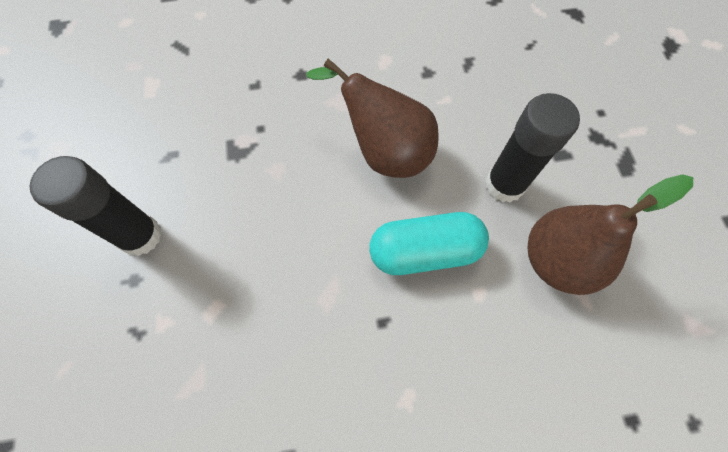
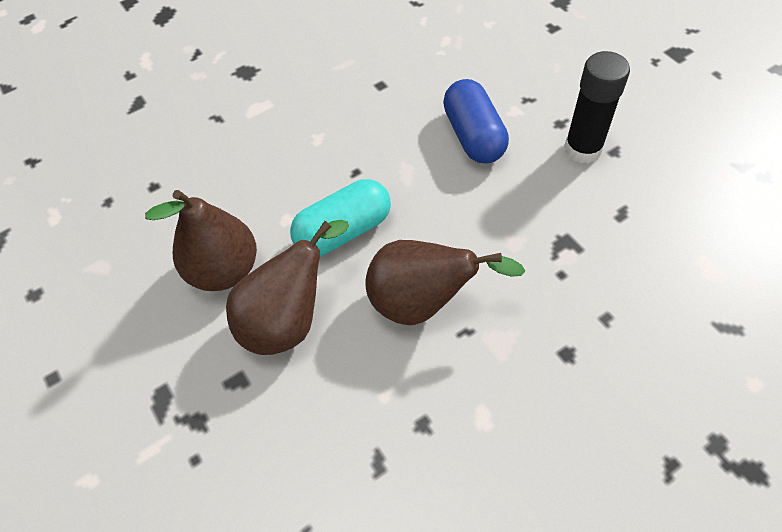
camera: 160 degrees right, 10 degrees down
black glue stick [485,93,580,203] -> brown pear [226,220,349,355]
none -> blue capsule [443,79,509,163]

